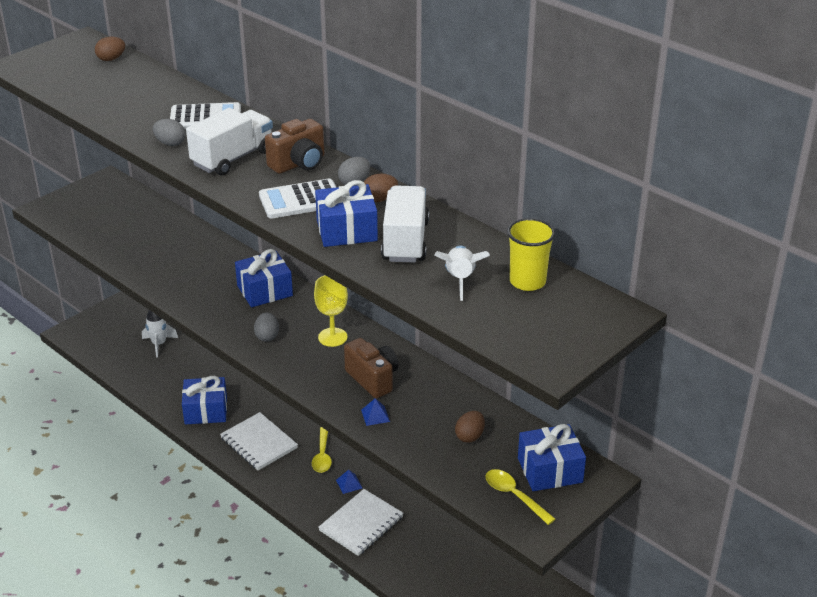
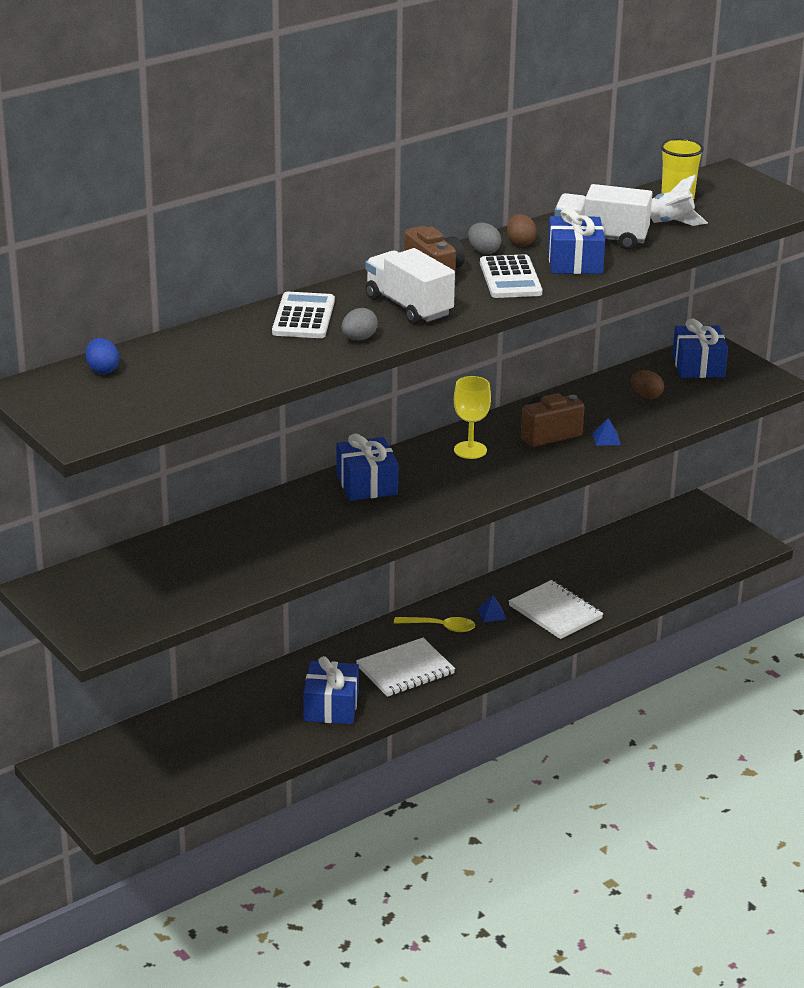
camera: 80 degrees left, 5 degrees down
brown egg [95,37,125,61] -> blue egg [85,338,119,374]
white rocket [142,310,178,358] -> none
grey egg [254,312,279,342] -> none
yellow spoon [485,469,555,525] -> none

